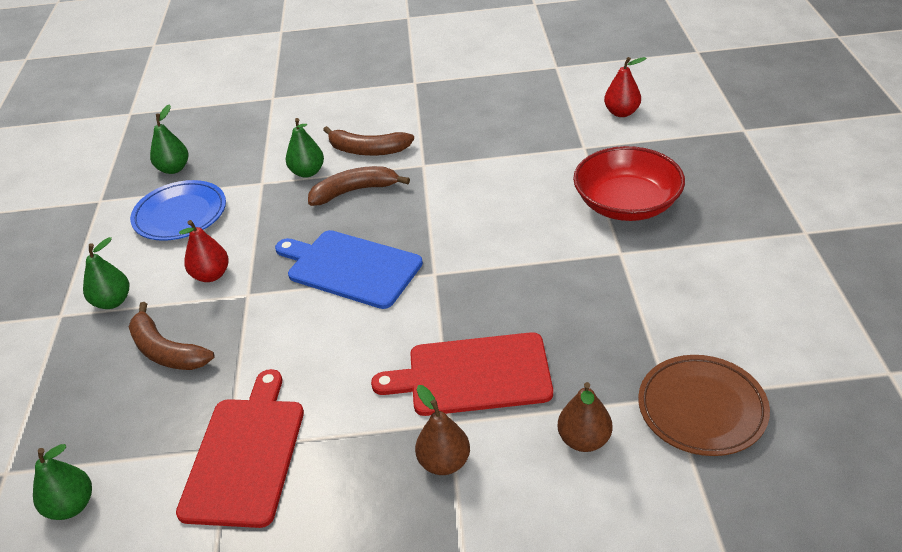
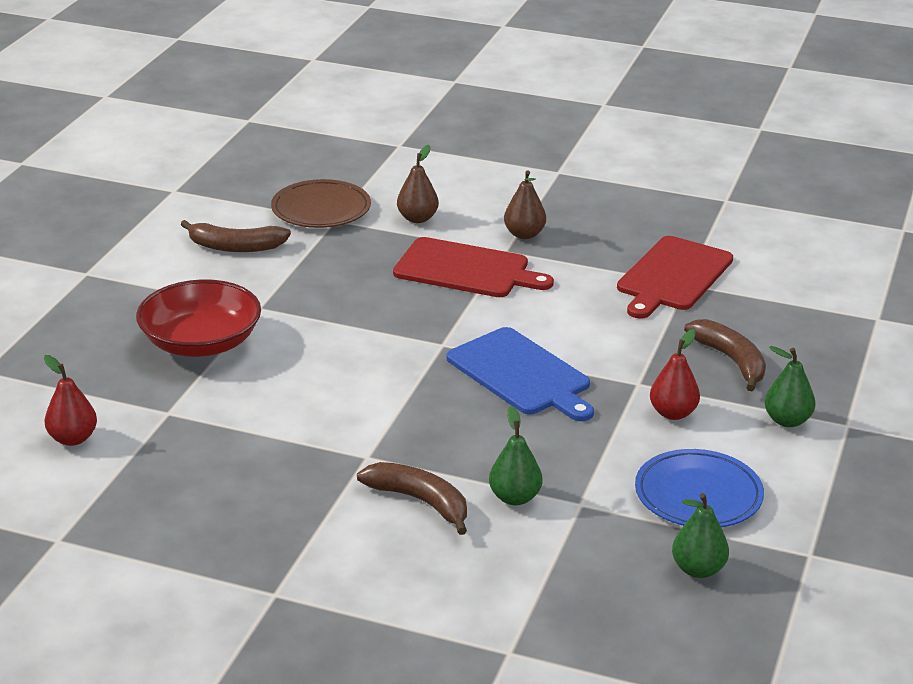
camera: 160 degrees left, 10 degrees down
green pear [33,444,92,520] -> none
brown banana [308,166,410,206] -> brown banana moved to [180,220,291,252]

